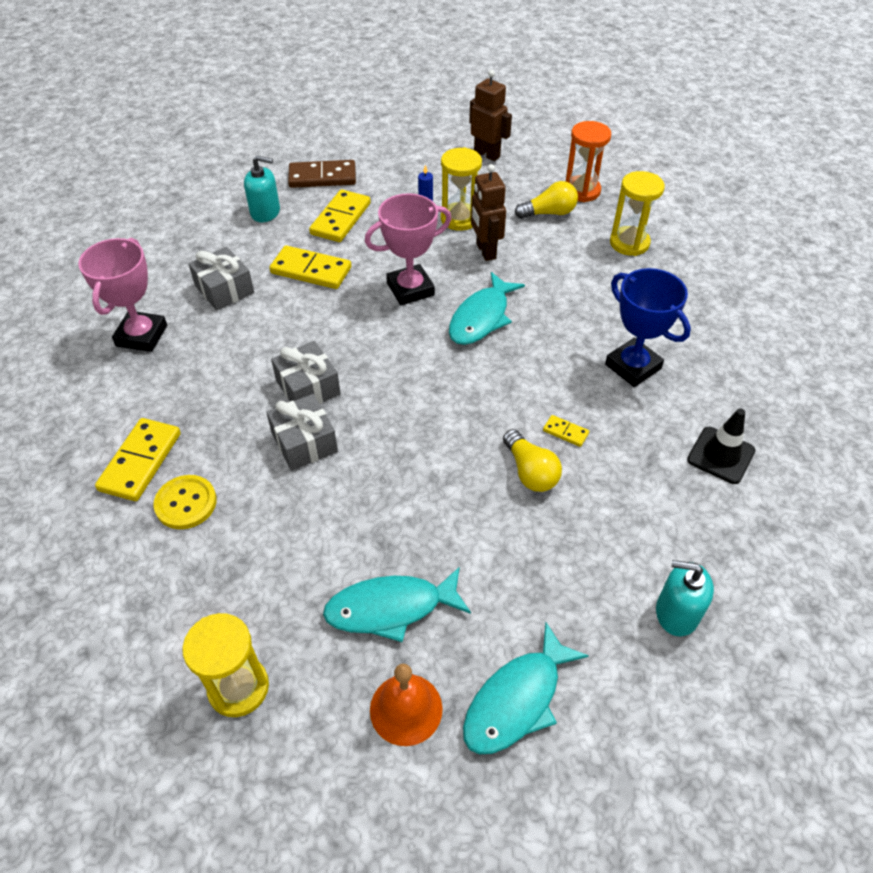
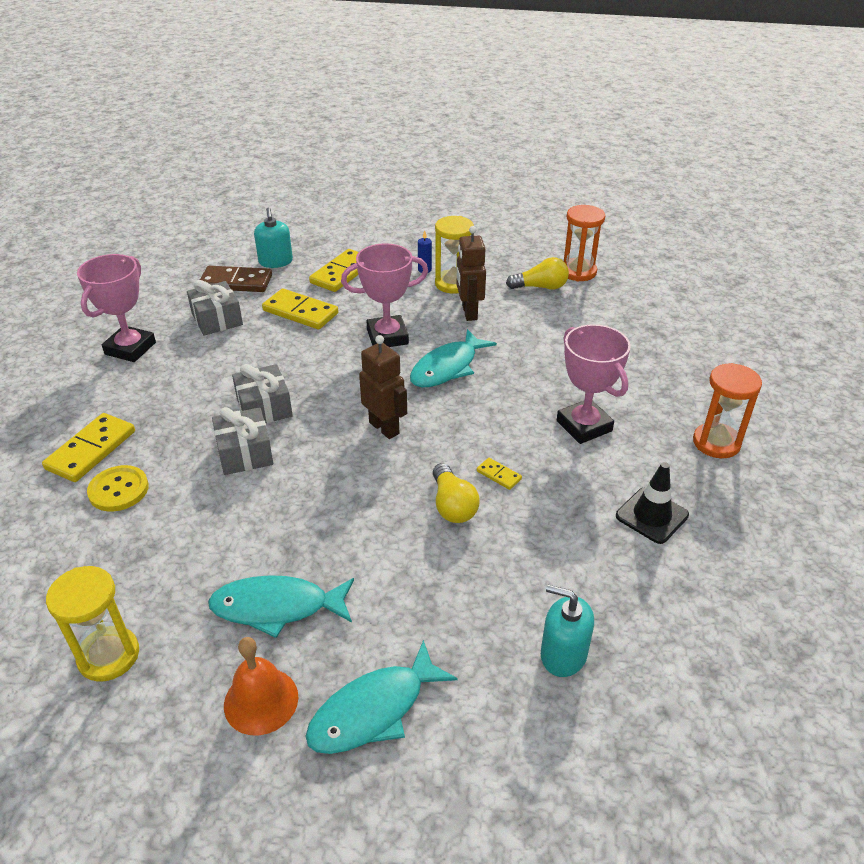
camera: 10 degrees right, 10 degrees down
turquoise soap dispenser [244,155,280,222] -> turquoise soap dispenser turned 60 degrees clockwise [254,208,293,268]
brown domino [288,160,356,188] -> brown domino moved to [200,266,272,292]
brown robot [469,70,512,161] -> brown robot moved to [359,335,407,439]
blue trophy [605,268,691,387] -> pink trophy [557,324,631,444]
yellow hourglass [610,171,665,256] -> none
none -> orange hourglass [693,363,762,458]

